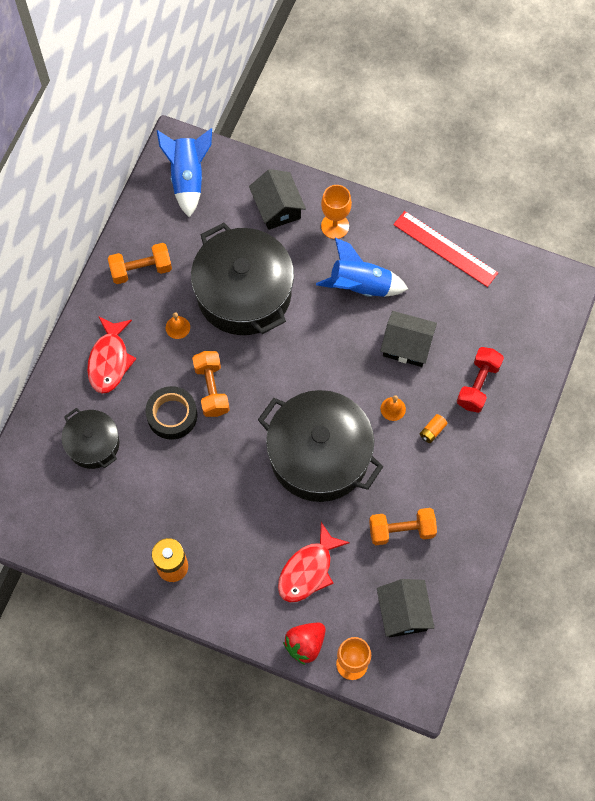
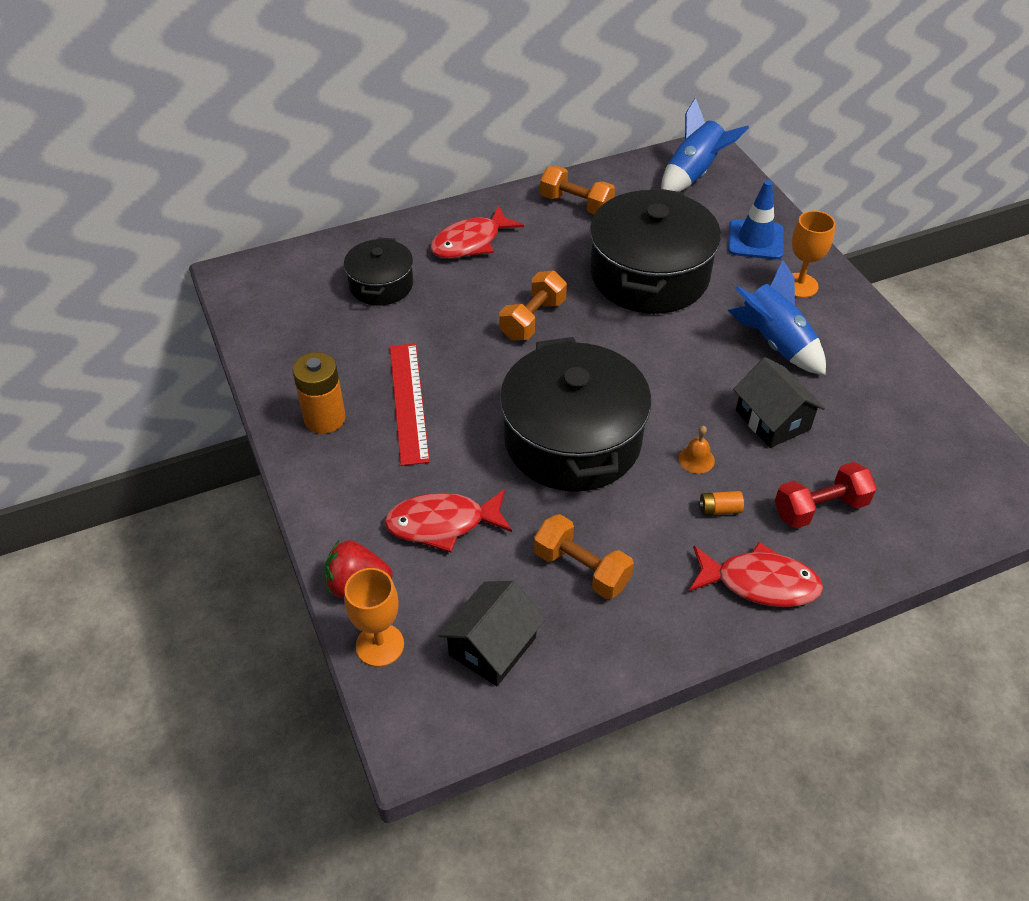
camera: 45 degrees right, 20 degrees down
black tape [145,386,197,439] -> none
orange bell [166,312,190,339] -> none
black house [249,169,306,230] -> blue traffic cone [728,180,784,260]
red ruler [393,211,498,287] -> red ruler moved to [390,343,430,466]
none -> red fish [689,542,823,607]

